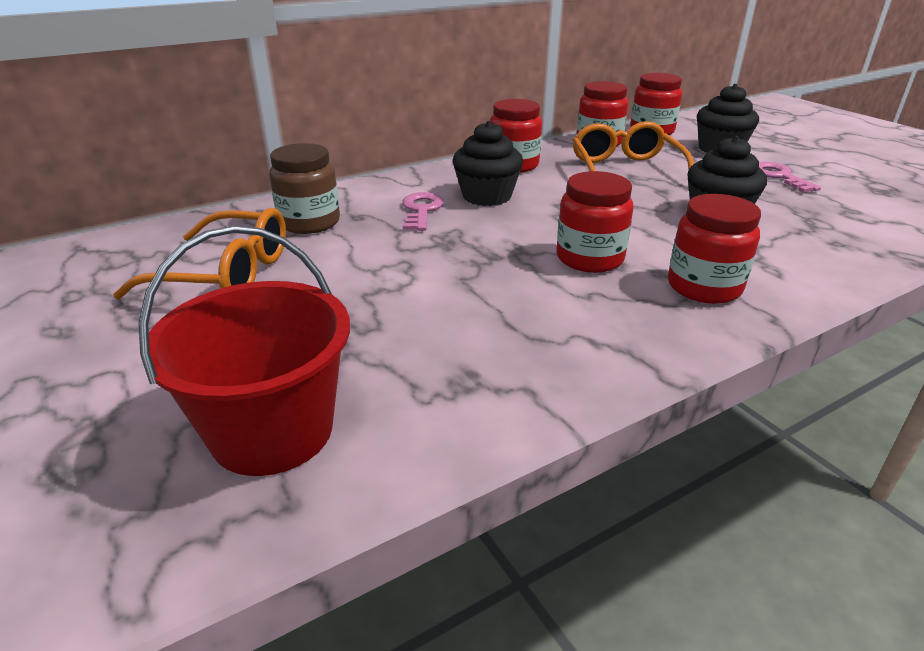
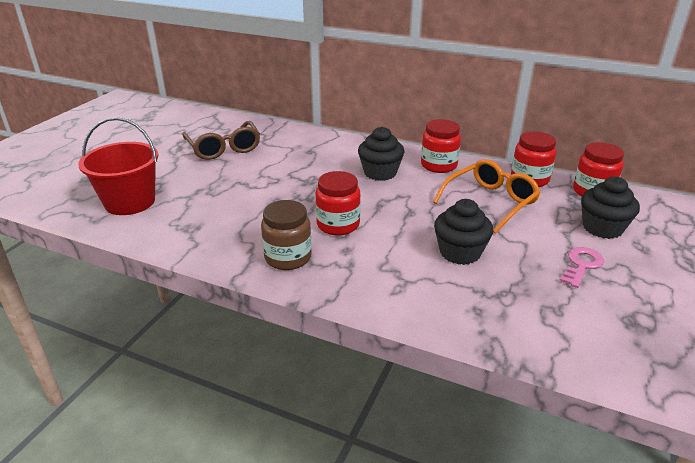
camera: 55 degrees right, 0 degrees up
orange glasses [113,208,286,299] -> brown glasses [182,121,260,160]
brown jar [269,143,340,234] -> brown jar moved to [261,200,311,270]
pink key [402,192,444,231] -> none
red jar [668,194,761,304] -> none

